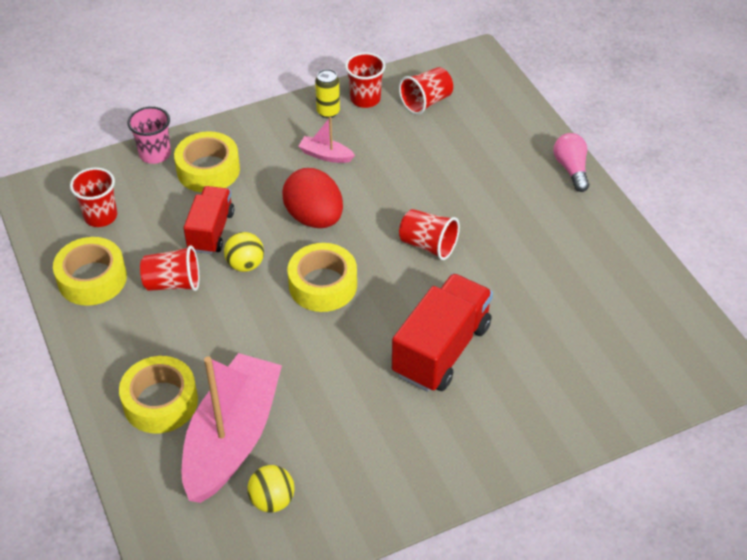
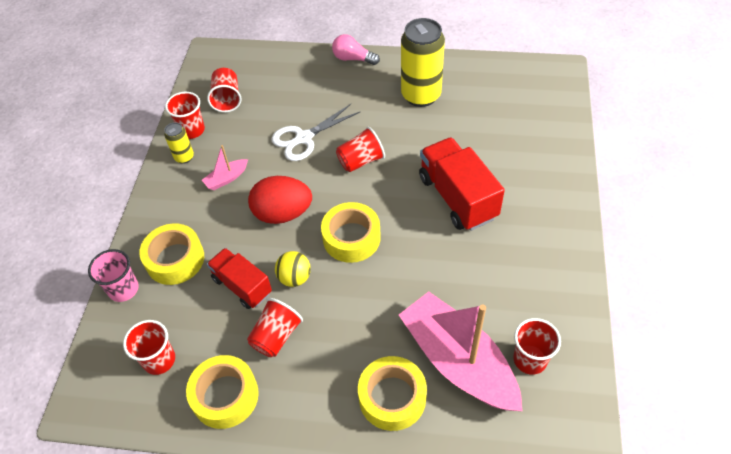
camera: 55 degrees left, 5 degrees up
yellow ball [247,465,295,512] -> red cup [513,318,561,375]
none -> white scissors [271,104,360,161]
none -> yellow can [401,18,445,107]

